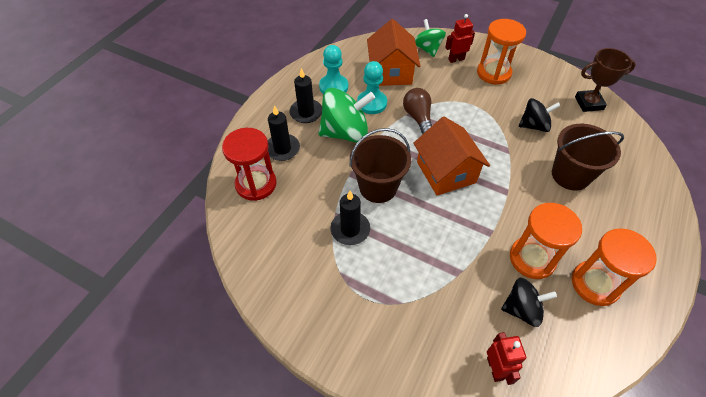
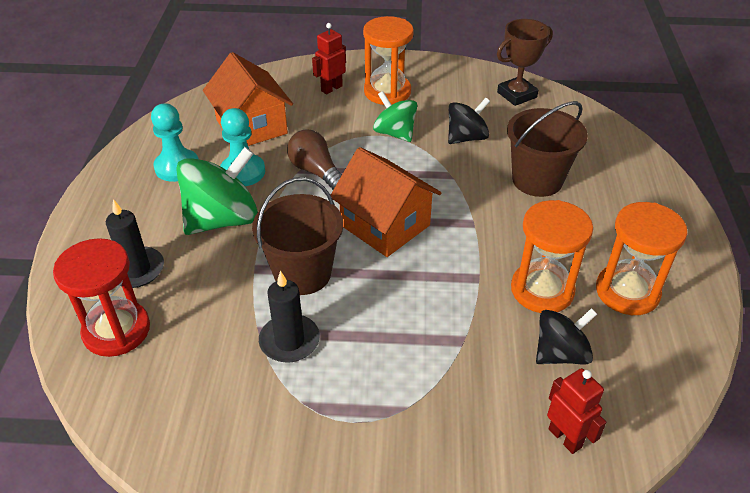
camera: 25 degrees left, 10 degrees down
black candle [289,68,322,123] -> none
green spinning top [415,19,446,57] -> green spinning top moved to [373,91,417,142]

